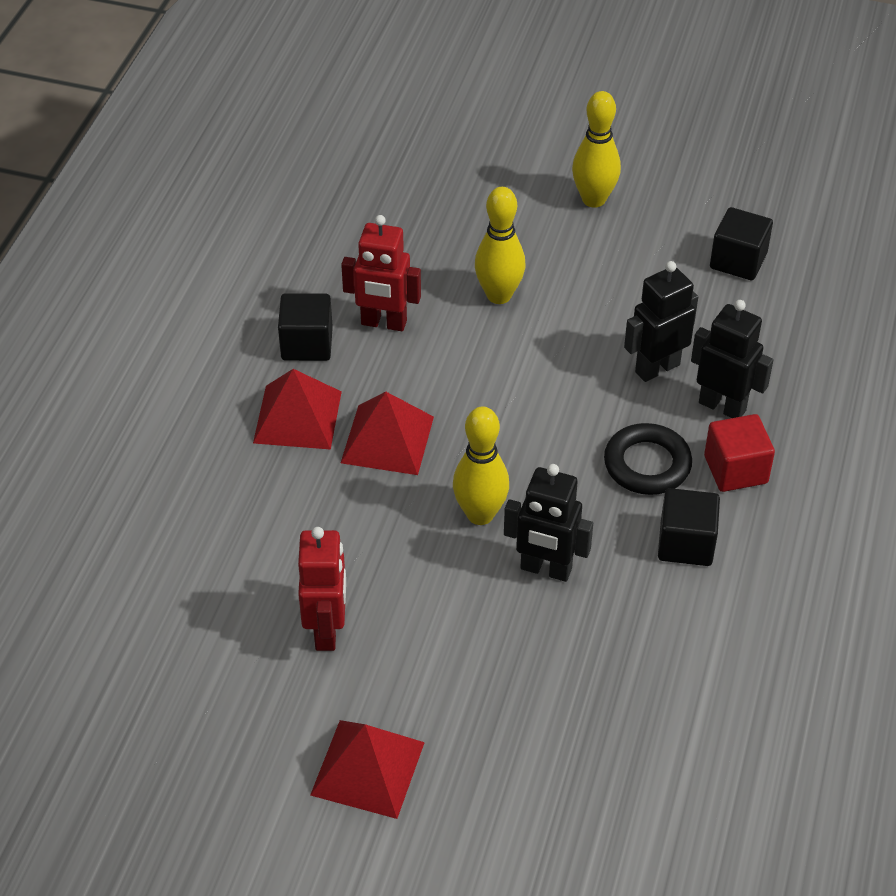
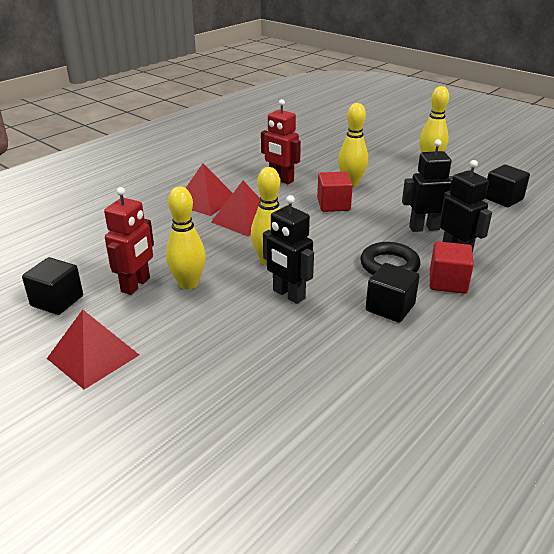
camera: 25 degrees right, 15 degrees down
black cube [278,293,333,361] -> black cube moved to [22,257,83,315]
none -> yellow bowling pin [166,187,206,289]
none -> red cube [317,172,353,212]

